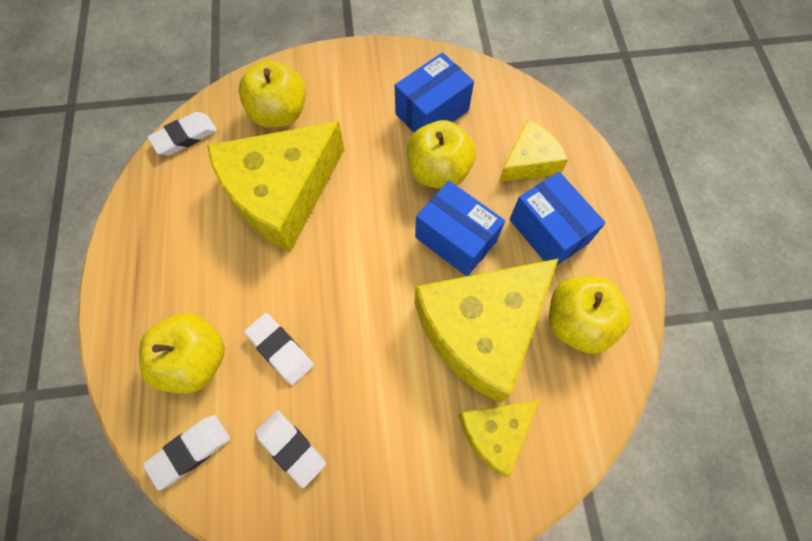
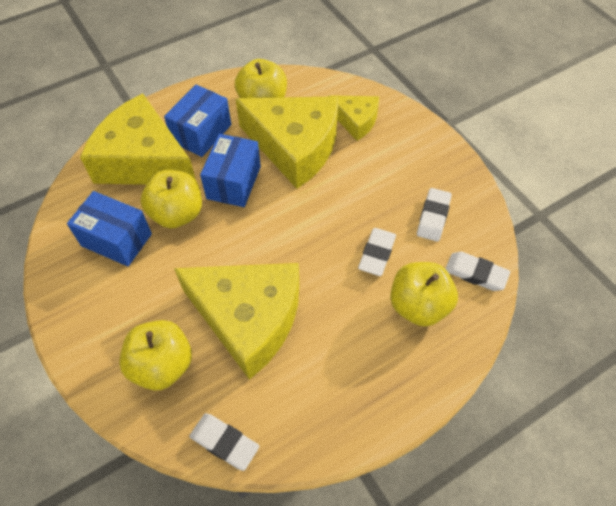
camera: 115 degrees left, 10 degrees down
yellow cheese [499,119,568,182] -> yellow cheese [80,93,196,185], size x1.93

